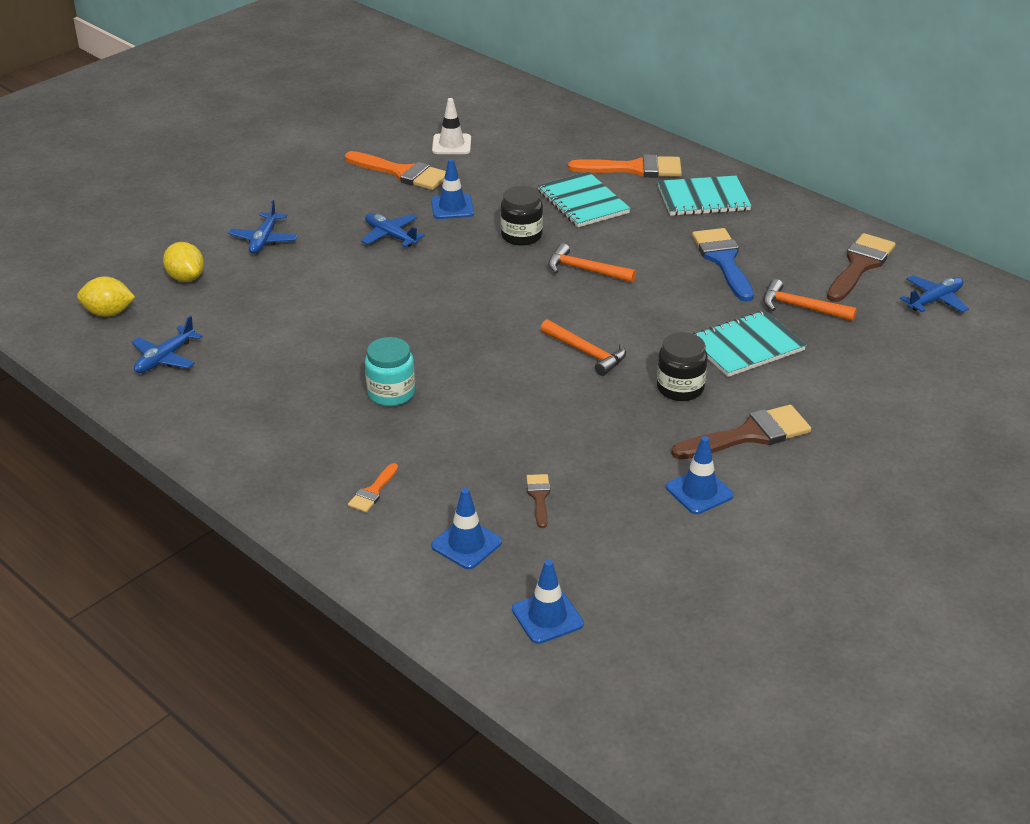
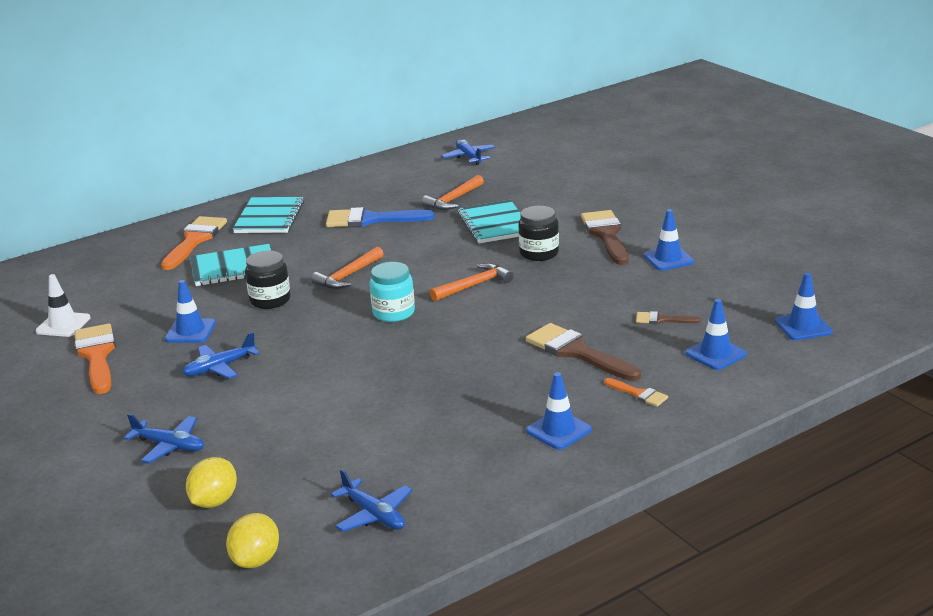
camera: 75 degrees left, 10 degrees down
yellow lemon [163,242,204,282] -> yellow lemon turned 45 degrees counterclockwise [186,457,237,508]
orange brush [345,151,446,190] -> orange brush turned 60 degrees counterclockwise [74,323,116,394]
turquoise jar [365,337,415,406] -> turquoise jar moved to [370,262,415,322]
brown brush [827,233,896,302] -> brown brush moved to [526,323,641,381]
none -> blue traffic cone [526,372,592,450]

